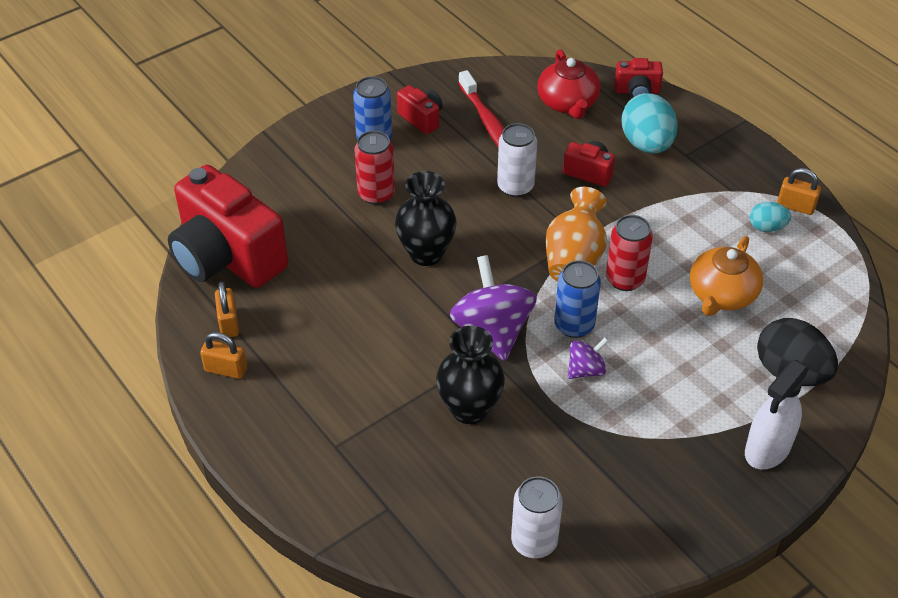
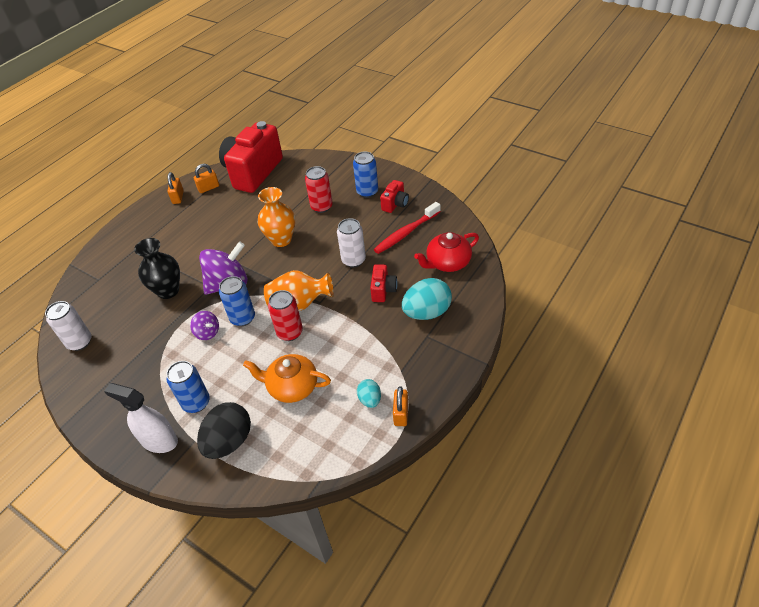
camera: 75 degrees right, 0 degrees up
black vase [395,171,457,266] -> orange vase [258,187,295,247]
red camera [615,58,663,98] -> none
none -> blue can [166,361,210,413]

